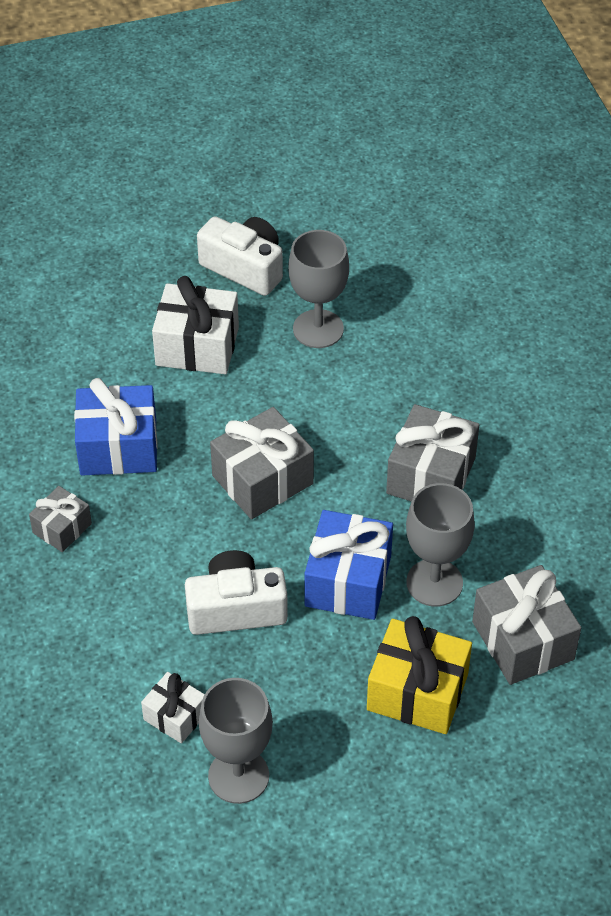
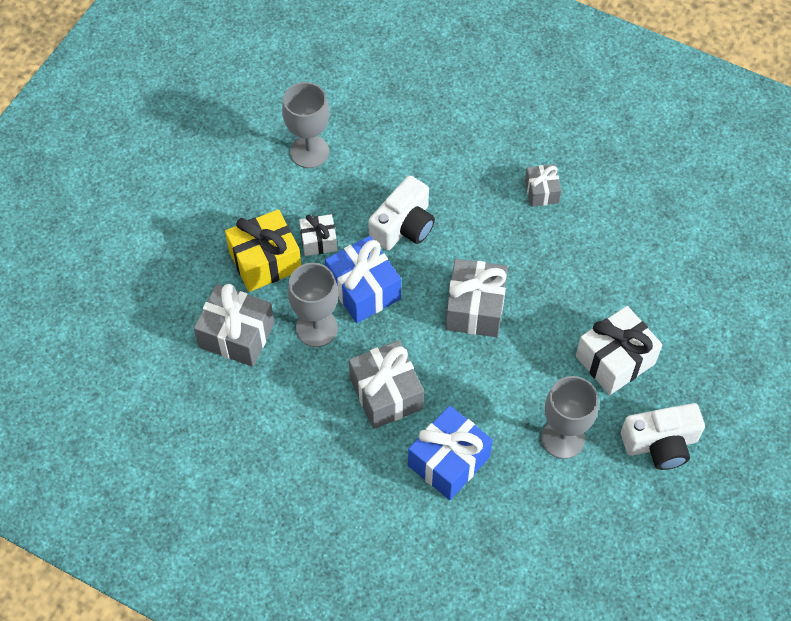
camera: 135 degrees right, 10 degrees up
blue gift [74,378,158,475] -> blue gift moved to [408,405,493,500]
white gift [141,672,205,744] -> white gift moved to [299,214,337,256]

